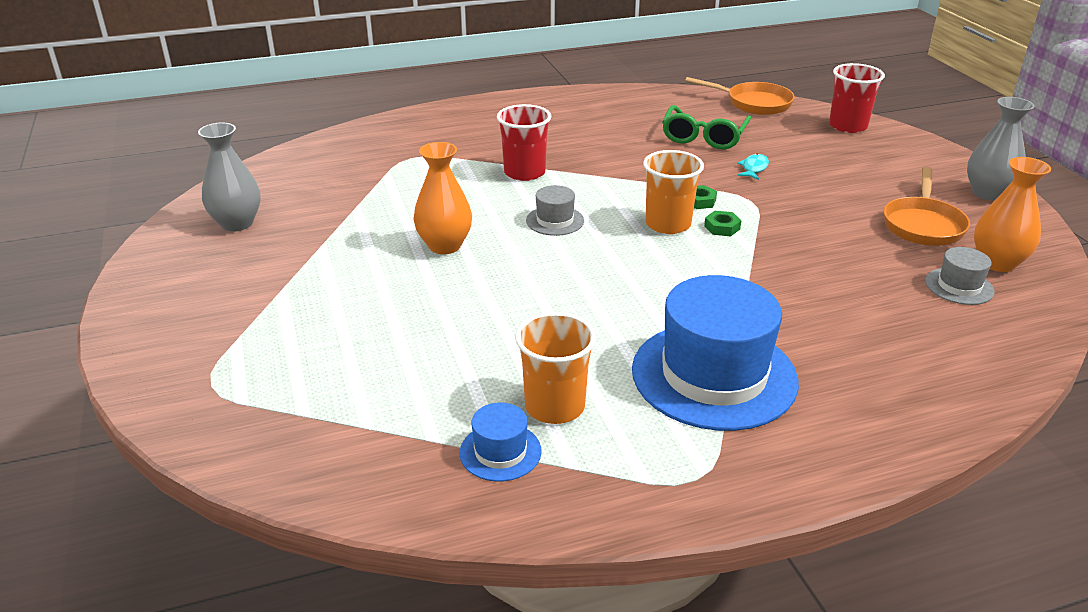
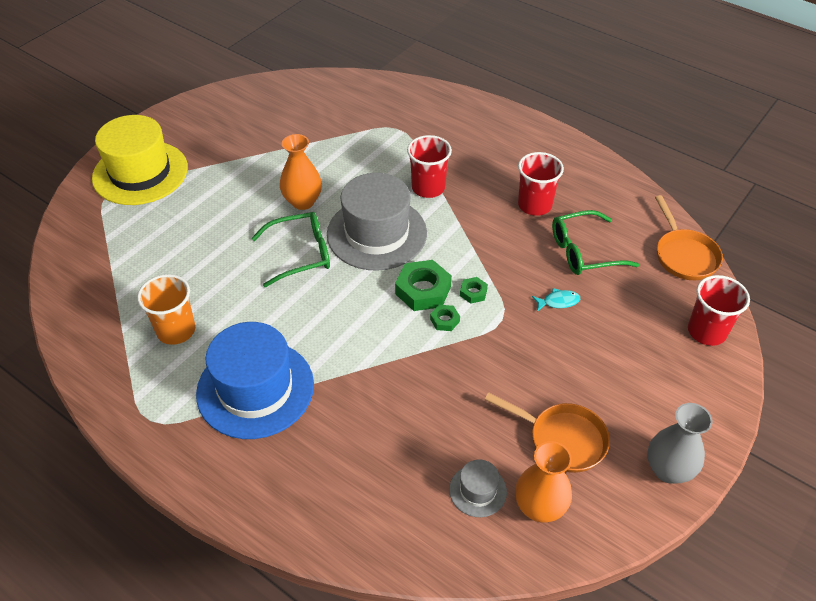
camera: 55 degrees right, 15 degrees up
grey vase [198,122,261,231] -> none
blue hat [460,402,542,482] -> none
grey hat [526,185,584,236] -> grey hat [327,173,427,271], size x2.22
orange cup [643,150,704,234] -> green nut [395,260,452,311]
orange pan [884,167,970,246] -> orange pan turned 135 degrees counterclockwise [485,392,610,473]
none -> yellow hat [92,115,188,205]
none -> green glasses [252,212,330,287]
none -> red cup [518,152,564,216]

